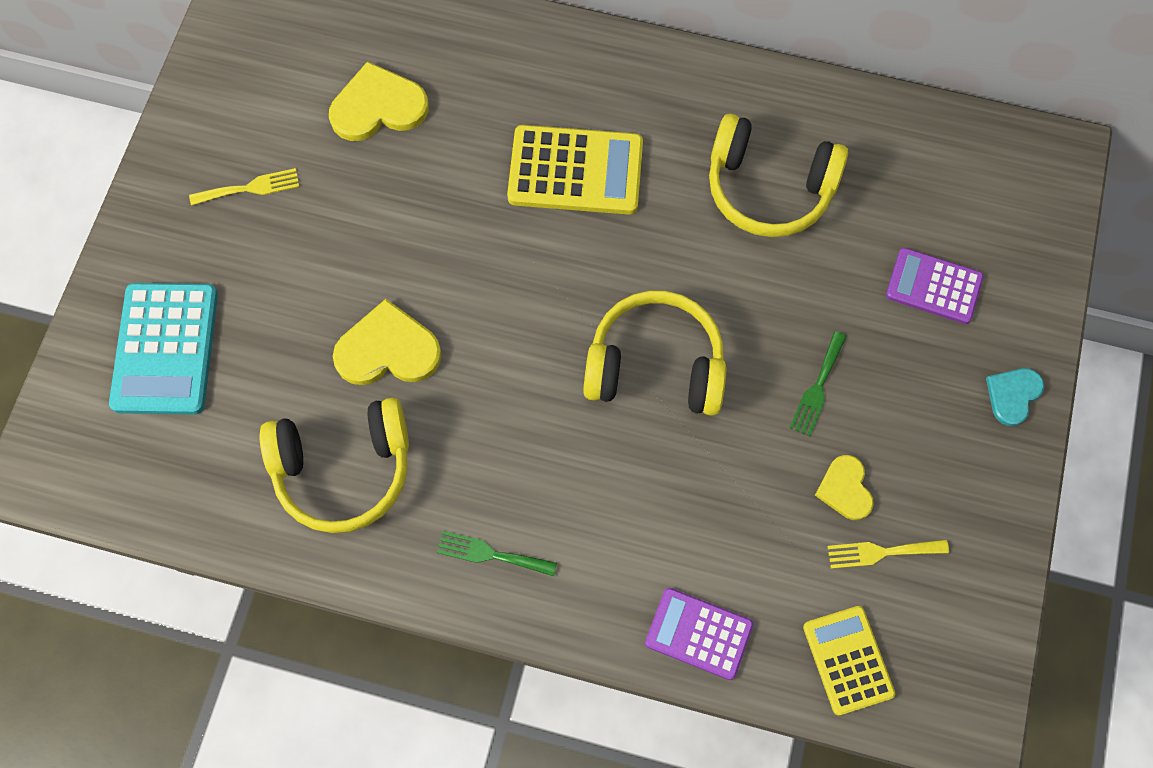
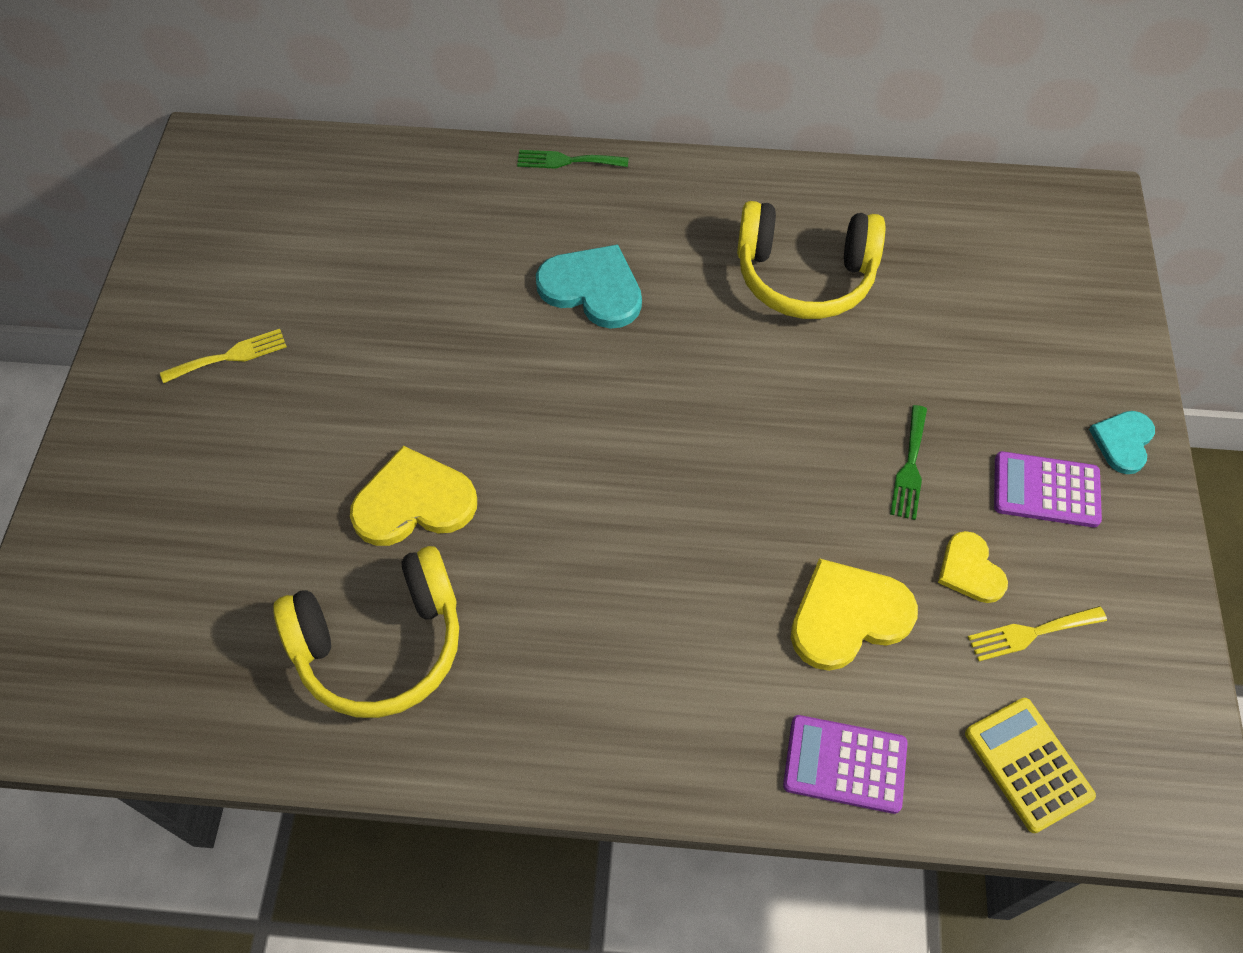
camera: 10 degrees left, 10 degrees down
turquoise calculator [109,283,218,415] -> none
yellow heart [329,61,429,141] -> yellow heart moved to [791,558,918,671]
green fork [437,531,557,576] -> green fork moved to [517,150,629,169]
yellow calculator [507,125,643,215] -> turquoise heart [536,244,642,329]
yellow headphones [583,291,726,416] -> none
purple calculator [886,248,984,324] -> purple calculator moved to [994,451,1102,528]

